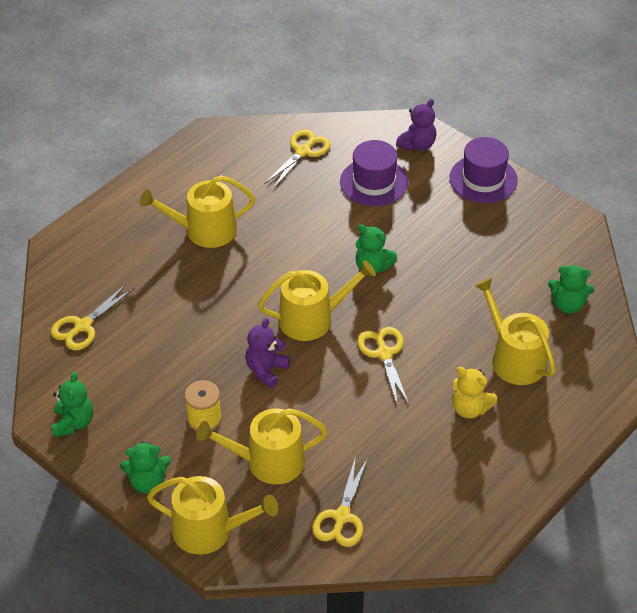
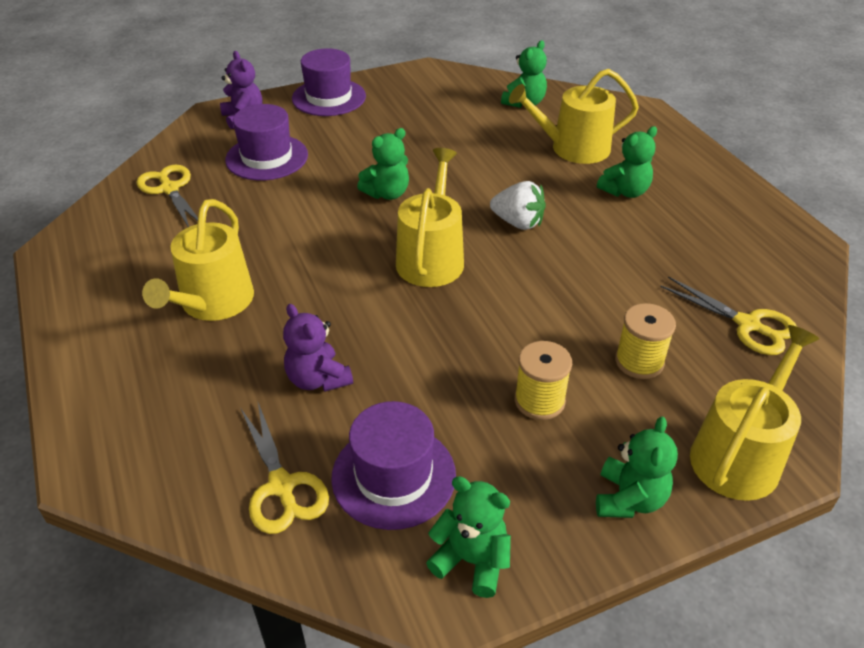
camera: 65 degrees left, 5 degrees down
yellow watering can [196,408,327,484] -> yellow spool [615,303,676,379]
purple teddy bear [245,318,291,388] -> purple teddy bear moved to [283,304,353,392]
yellow scissors [357,327,409,406] -> white strawberry [490,181,546,230]
yellow teddy bear [452,367,497,419] -> green teddy bear [597,126,657,198]
none -> purple hat [331,401,456,530]

